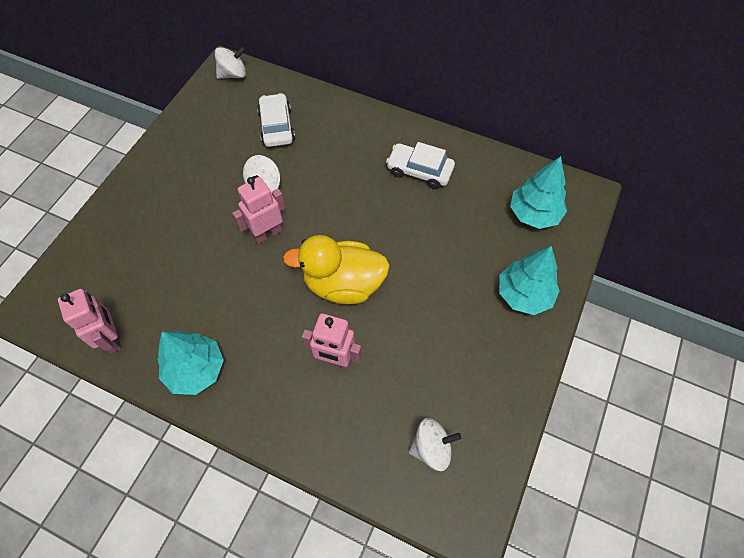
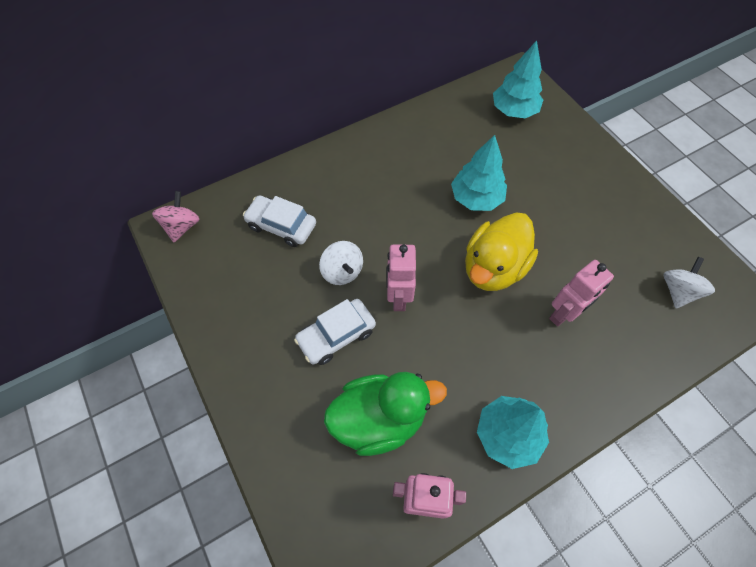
camera: 55 degrees left, 0 degrees up
white spinning top [215,46,246,79] -> pink spinning top [152,191,199,242]
white car [386,142,455,189] -> white car moved to [294,299,376,365]
turquoise tree [499,246,560,315] -> turquoise tree moved to [451,135,507,211]
none -> green duck [324,372,447,456]

